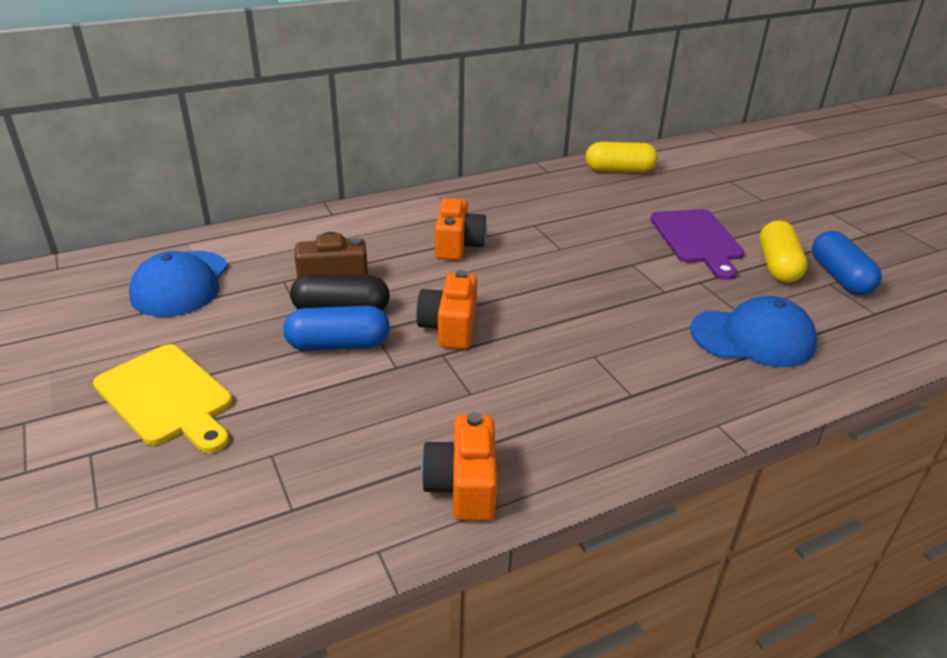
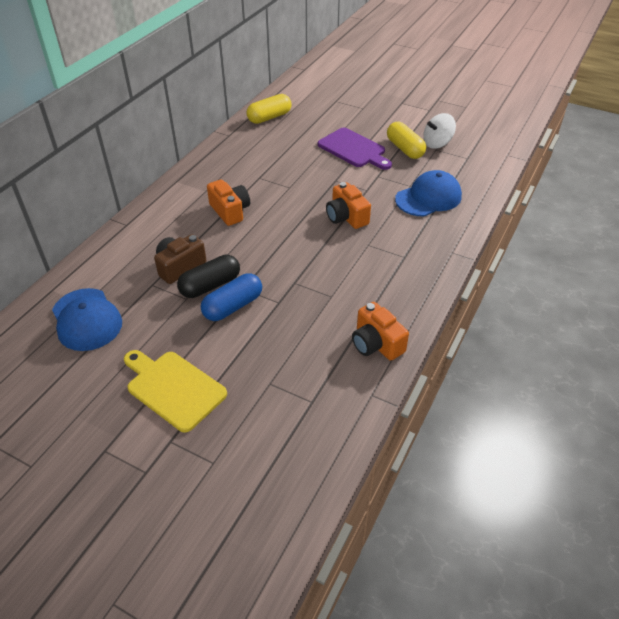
camera: 35 degrees left, 10 degrees up
yellow cutting board [93,344,232,453] -> yellow cutting board turned 150 degrees counterclockwise [124,350,227,432]
orange camera [416,270,477,349] -> orange camera moved to [326,182,371,229]
blue capsule [812,231,882,295] -> white spinning top [423,113,456,149]

